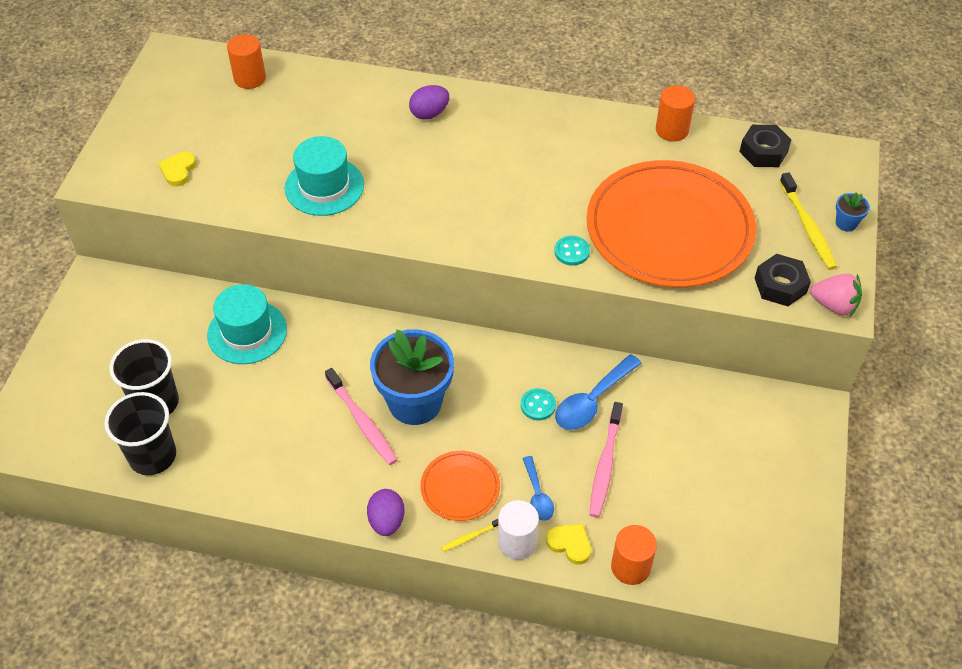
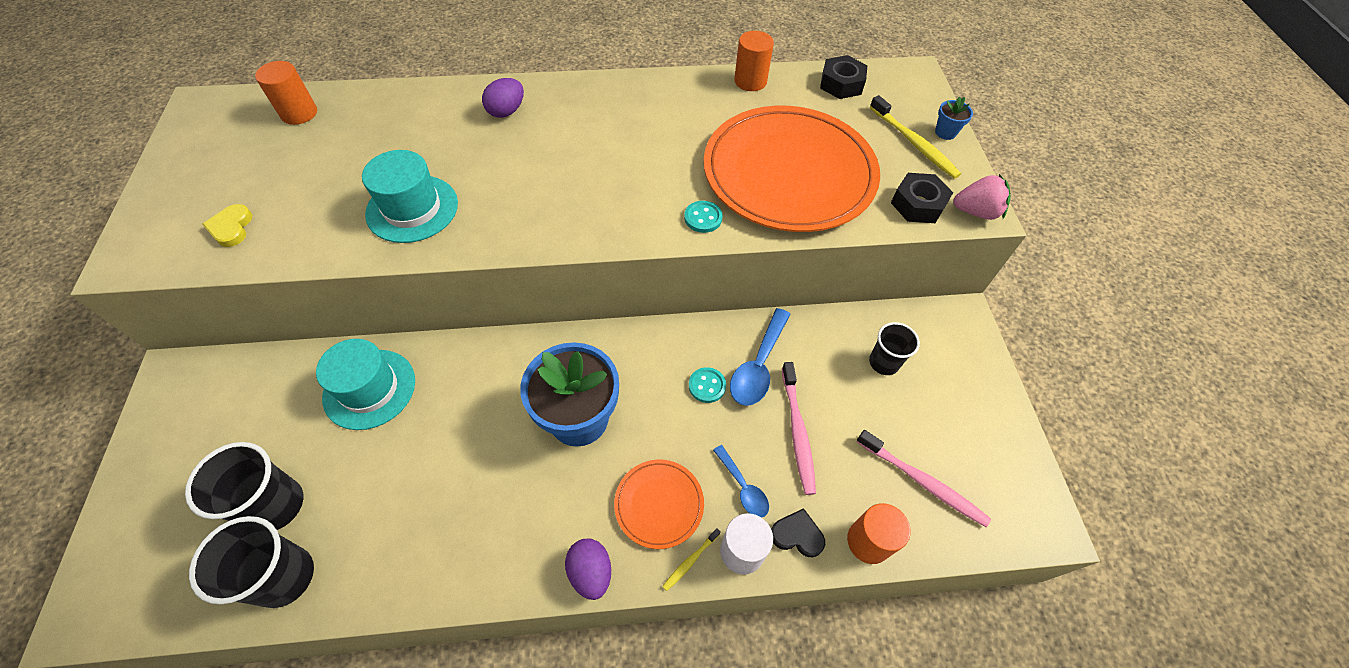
camera: 20 degrees left, 5 degrees up
pink toothbrush [325,368,397,465] -> pink toothbrush moved to [857,430,991,527]
yellow heart [546,524,591,564] -> black heart [771,508,825,557]
none -> black cup [869,322,920,375]

